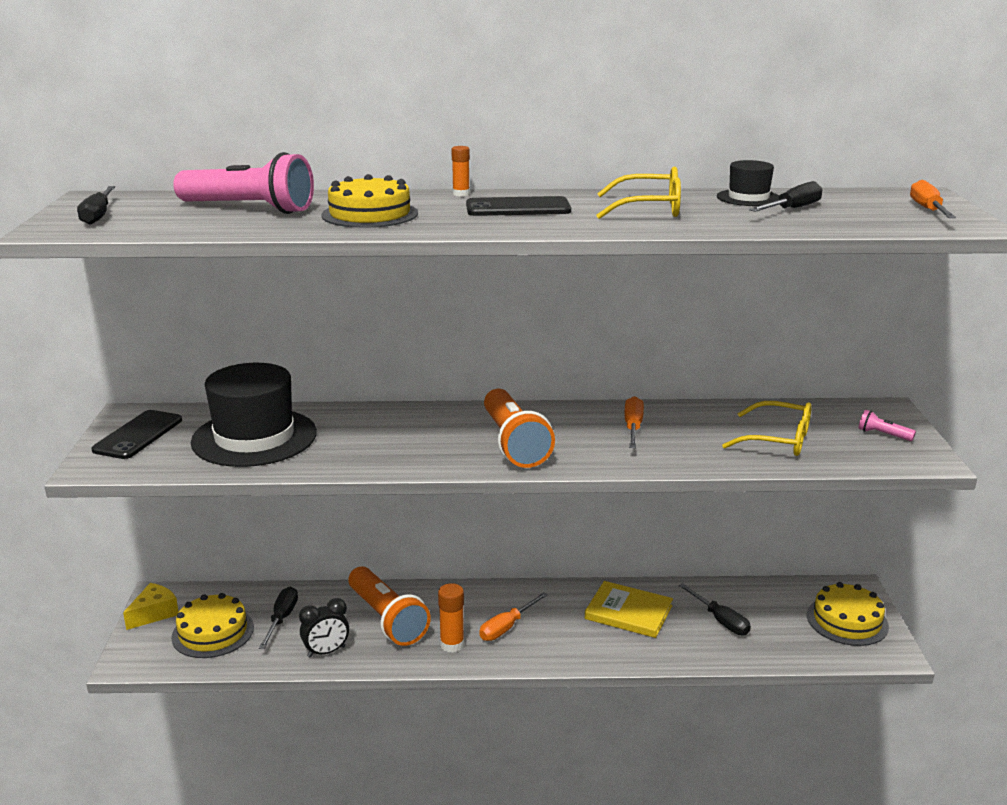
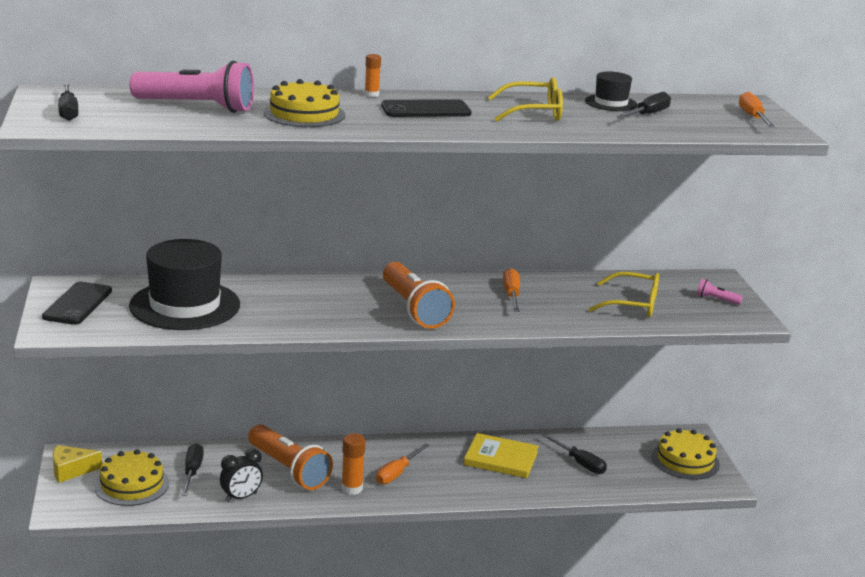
camera: 10 degrees left, 0 degrees up
yellow cheese [123,583,179,630] -> yellow cheese turned 135 degrees counterclockwise [53,445,102,483]

